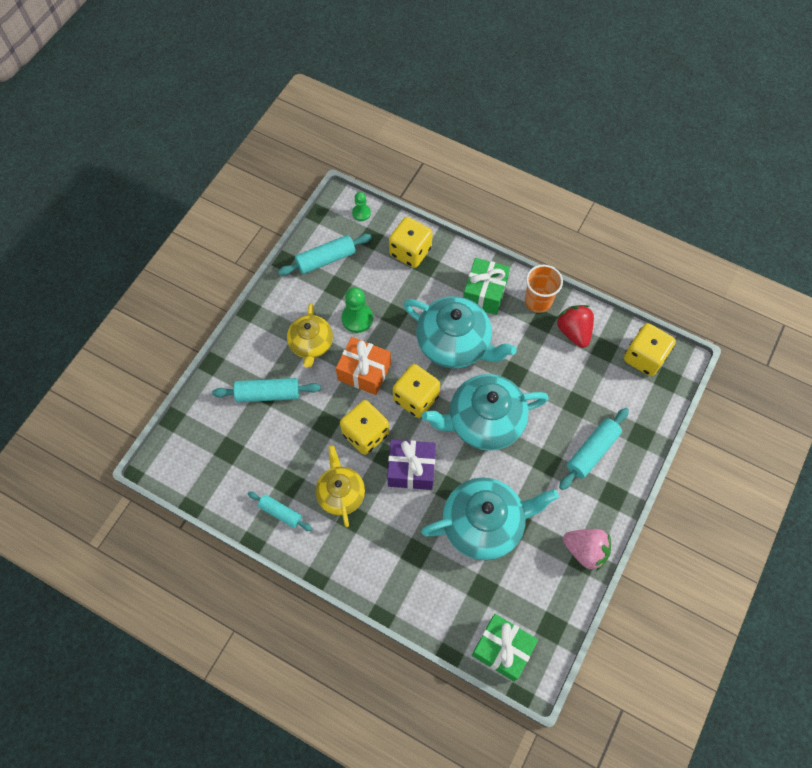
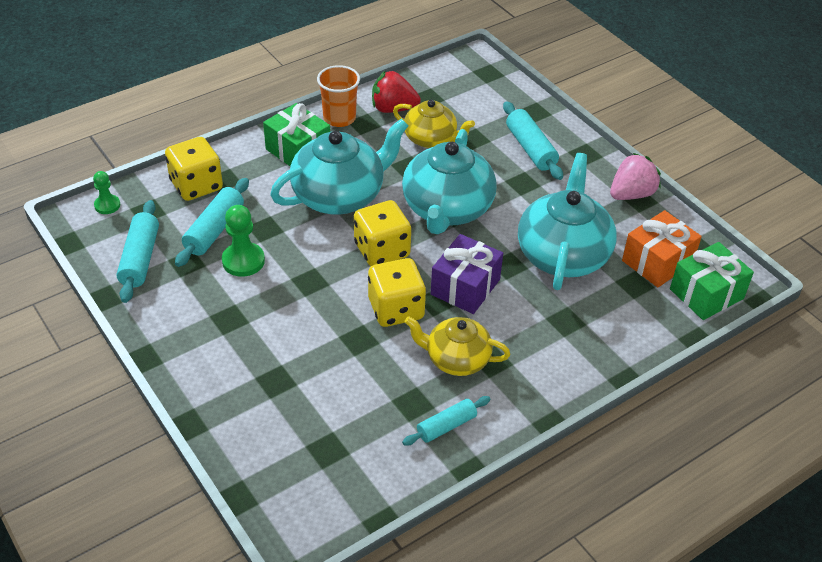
camera: 65 degrees left, 20 degrees down
turquoise rolling pin [212,378,321,402] -> turquoise rolling pin moved to [175,178,249,267]
yellow teapot [287,303,333,368] -> yellow teapot moved to [393,100,475,148]
orange gift [336,337,391,395] -> orange gift moved to [622,210,702,287]
yellow dice [624,323,676,376] -> none

